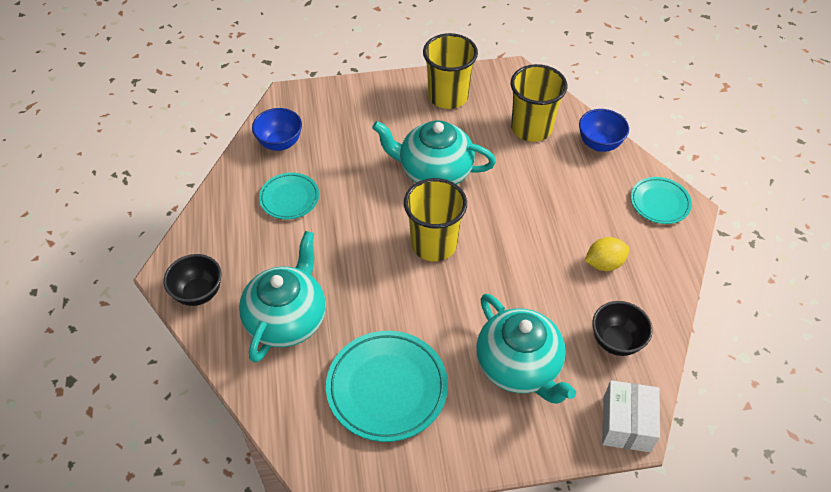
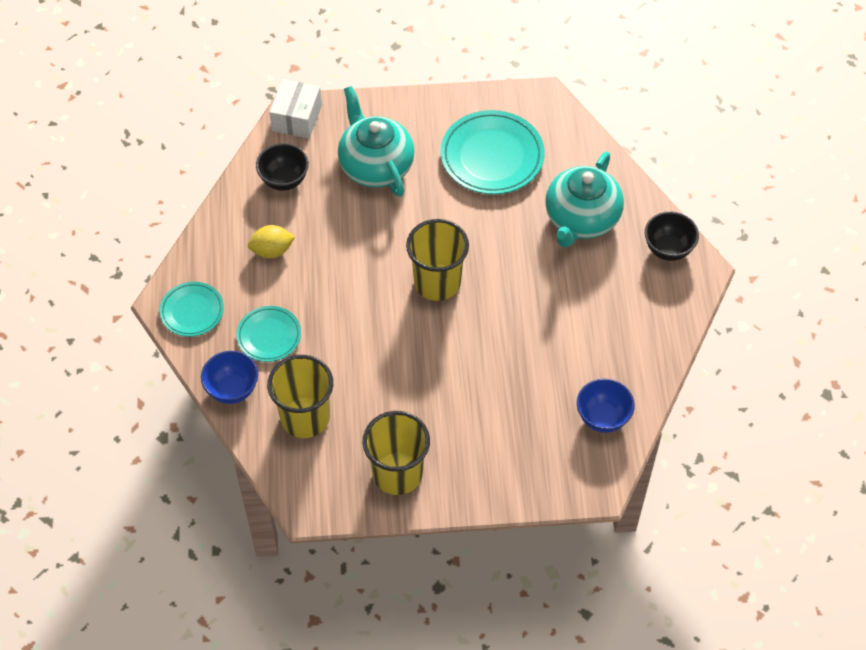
camera: 175 degrees left, 5 degrees up
turquoise plate [259,173,319,219] -> turquoise plate moved to [236,306,301,362]
turquoise teapot [372,120,496,185] -> none

